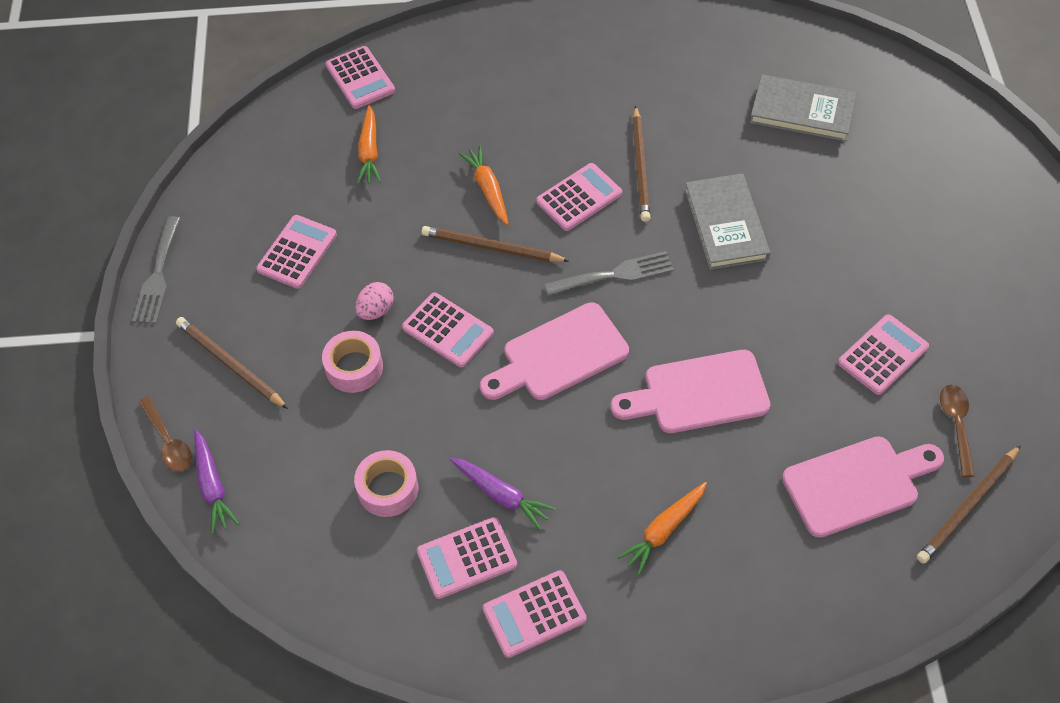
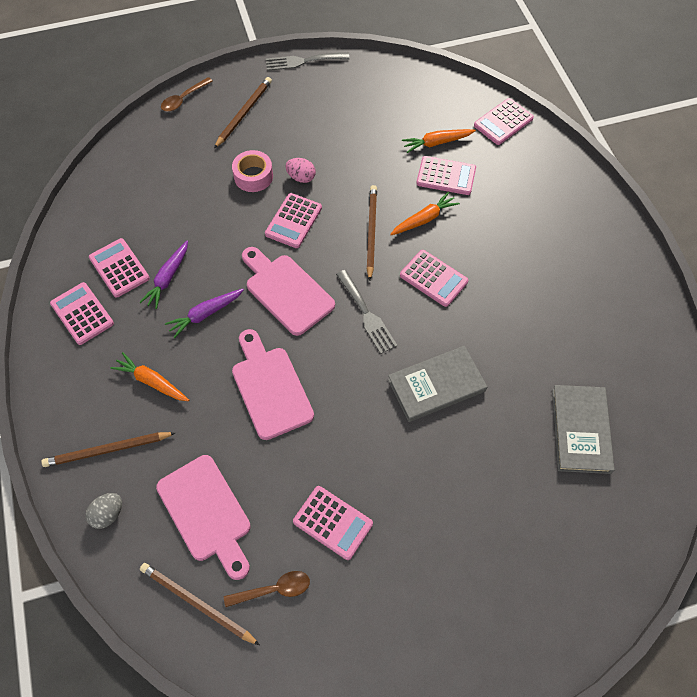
camera: 75 degrees right, 5 degrees up
purple carrot [194,430,239,534] -> purple carrot moved to [165,289,244,338]
pink calculator [256,215,337,289] -> pink calculator moved to [416,156,476,195]
pink tape [354,450,418,517] -> none
brown pencil [632,105,650,222] -> brown pencil moved to [41,432,176,467]
none -> grey egg [86,493,122,529]

